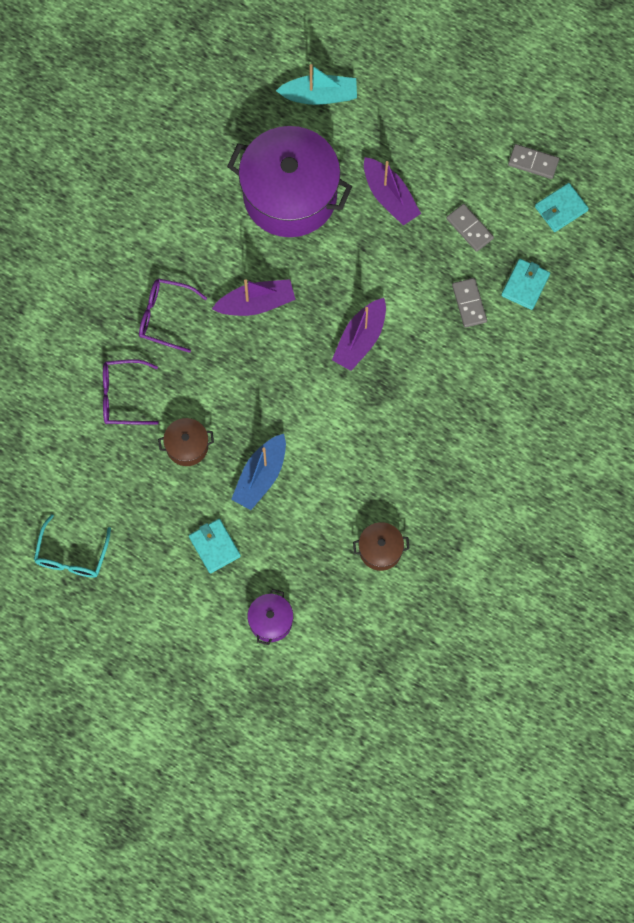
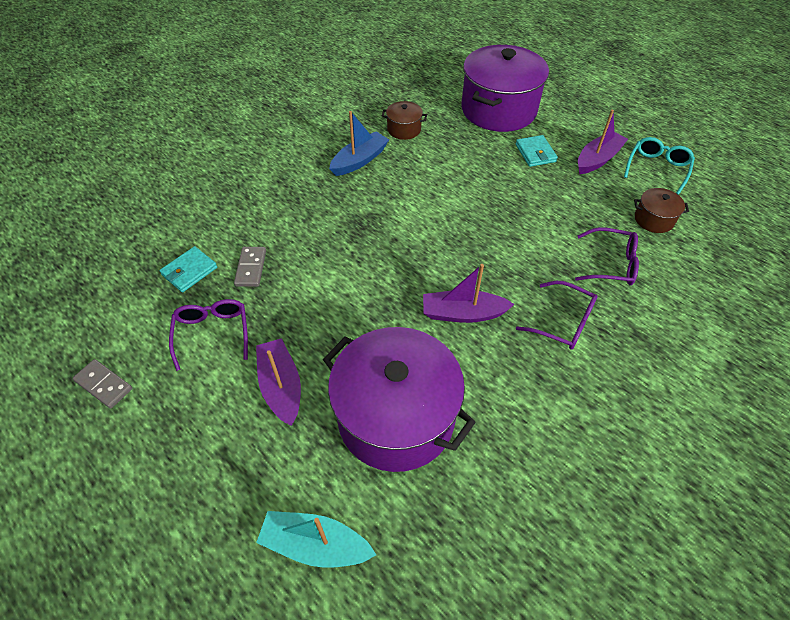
camera: 165 degrees left, 20 degrees down
brown pot [158,418,214,466] -> brown pot moved to [634,188,689,233]
blue boat [231,434,286,510] -> blue boat moved to [329,111,389,176]
purple pot [247,589,293,645] -> purple pot [461,45,549,132], size x2.31
purple boat [332,298,386,371] -> purple boat moved to [578,110,628,174]
grey domino [446,204,494,252] -> purple glasses [169,299,248,371]
turquoise wallet [535,183,589,232] -> none

